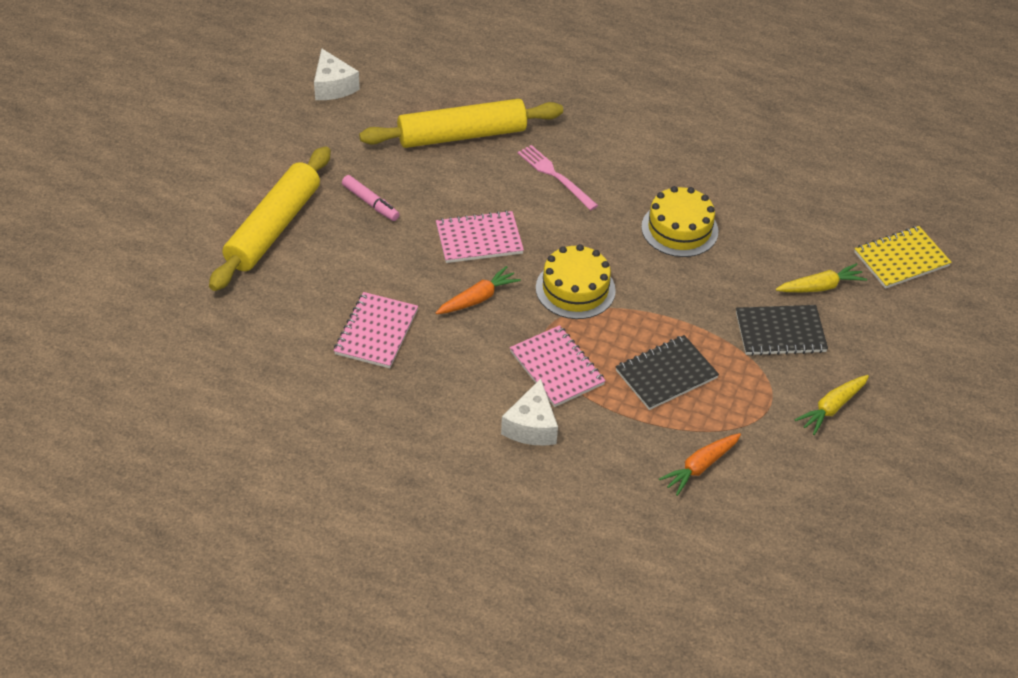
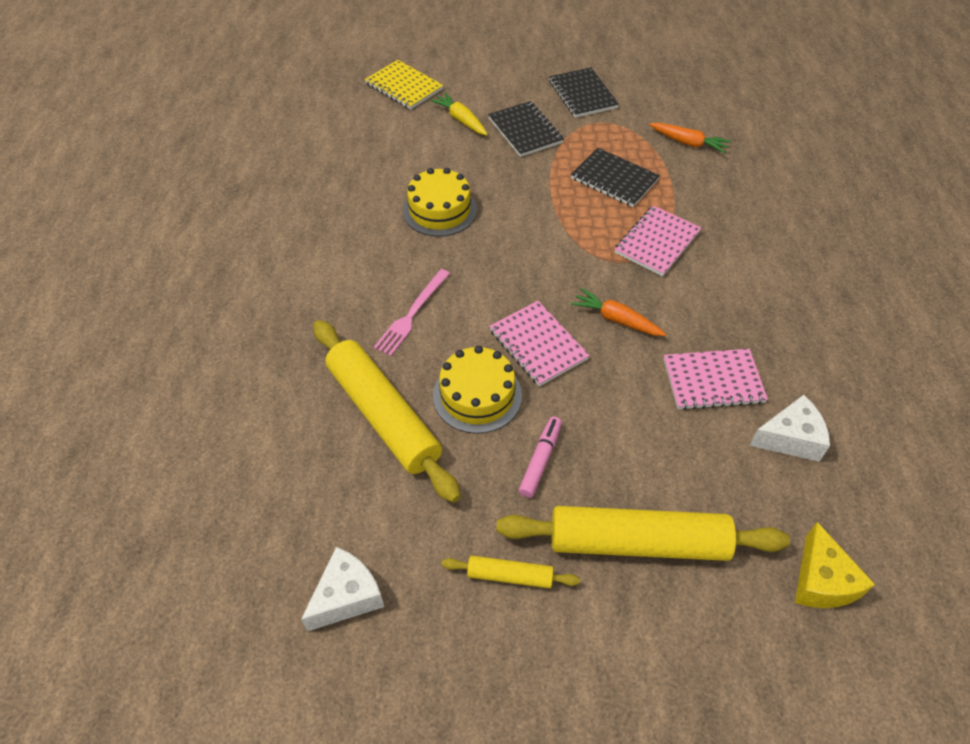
camera: 110 degrees left, 5 degrees up
white cheese [501,378,558,446] -> white cheese moved to [749,395,830,462]
yellow cake [536,244,616,319] -> yellow cake moved to [433,346,522,434]
yellow carrot [795,375,869,435] -> black notebook [549,68,619,118]
none -> yellow rolling pin [442,556,580,588]
none -> yellow cheese [795,522,875,608]

